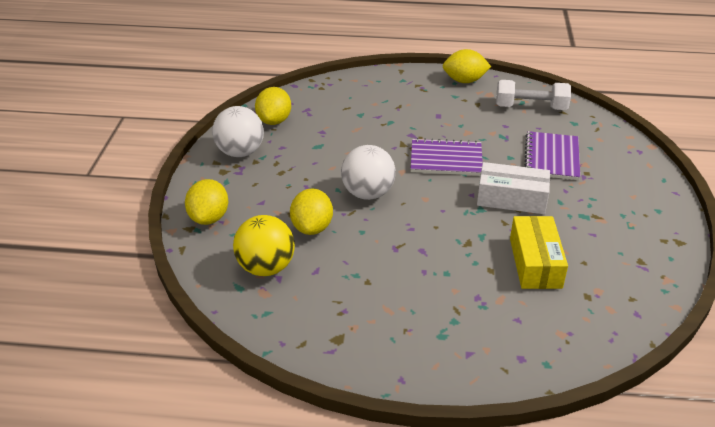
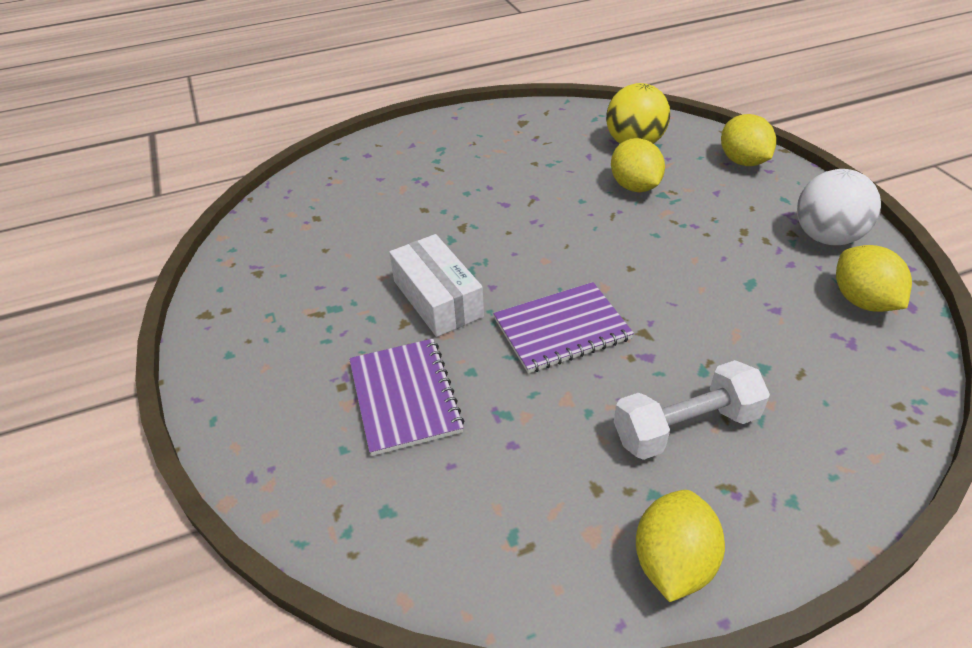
camera: 155 degrees right, 5 degrees up
white ball [341,145,396,200] -> none
yellow lemon [443,49,491,83] -> yellow lemon turned 45 degrees counterclockwise [636,490,725,602]
white box [477,162,550,214] -> white box turned 75 degrees clockwise [389,234,484,337]
white dumbbell [496,80,571,110] -> white dumbbell moved to [614,360,770,460]
yellow box [510,216,568,289] -> none

